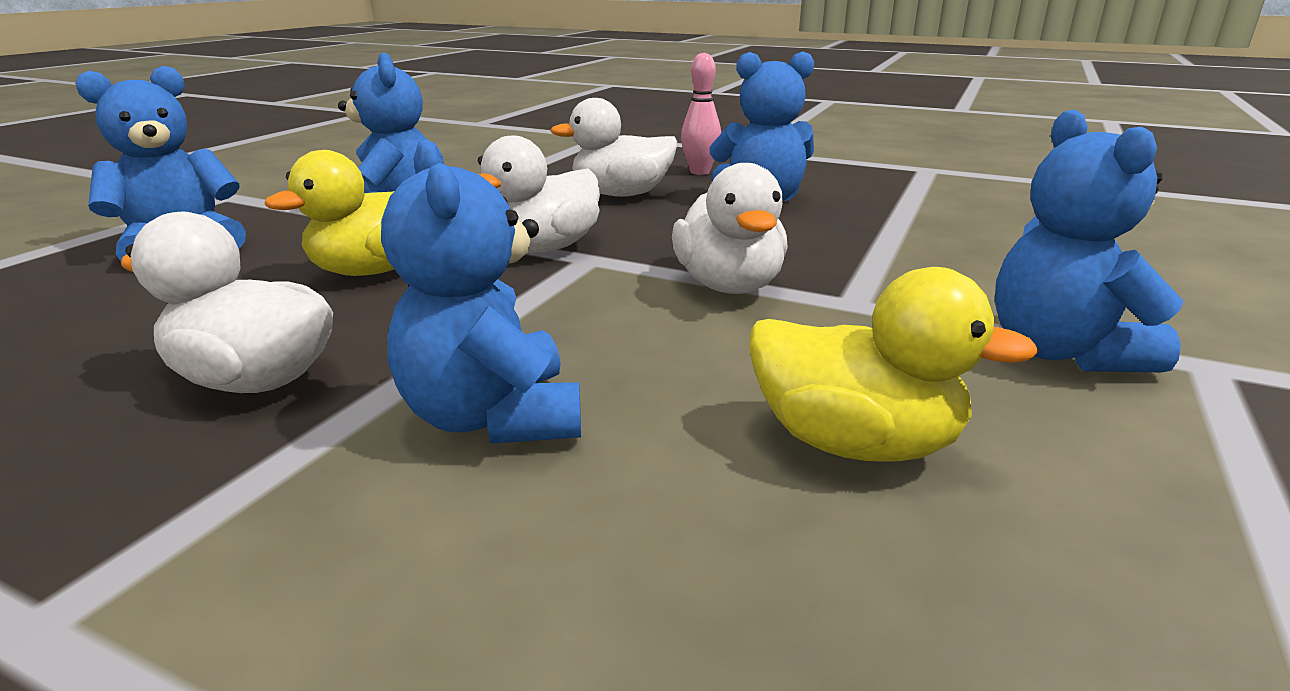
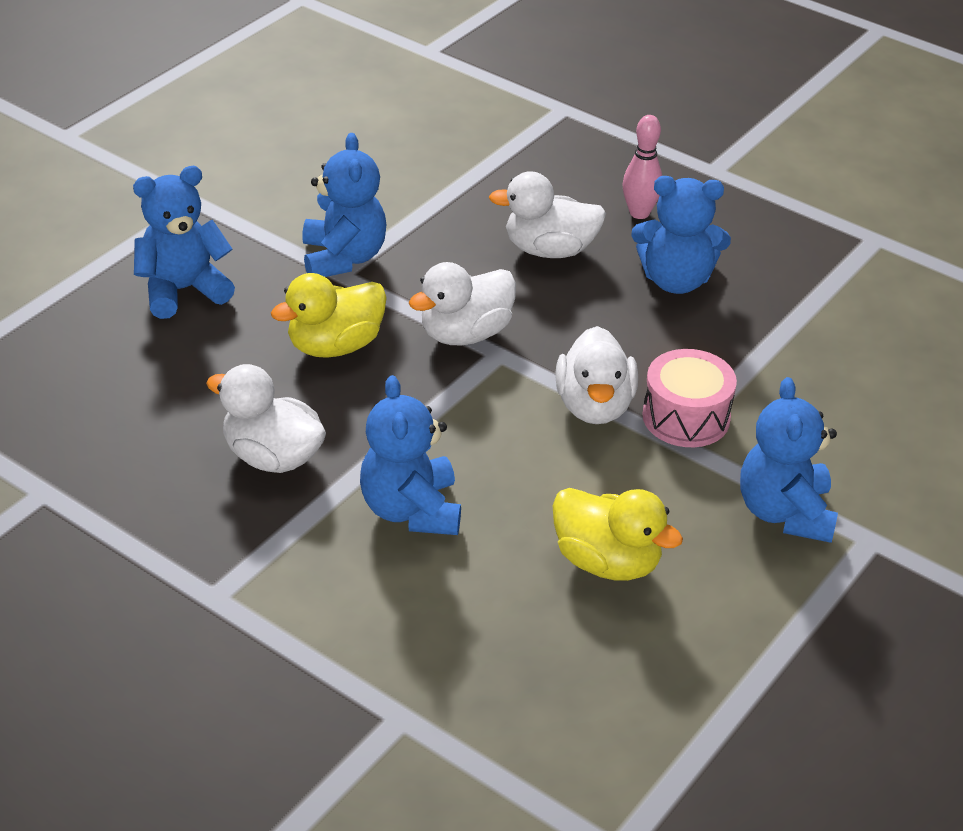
camera: 10 degrees right, 15 degrees up
none -> pink drum [643,349,737,447]

